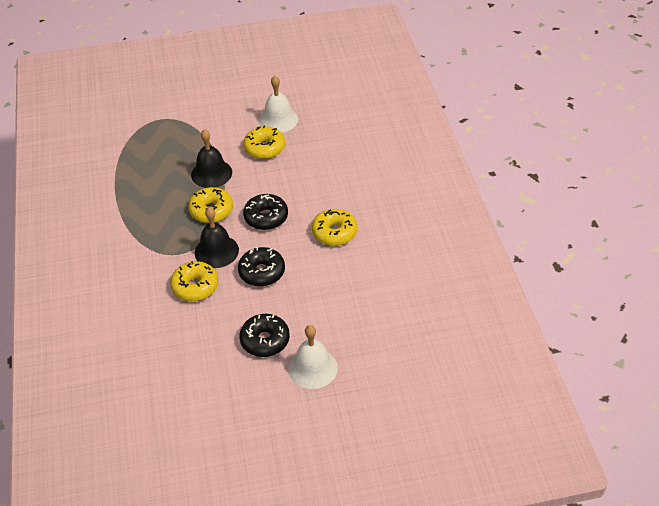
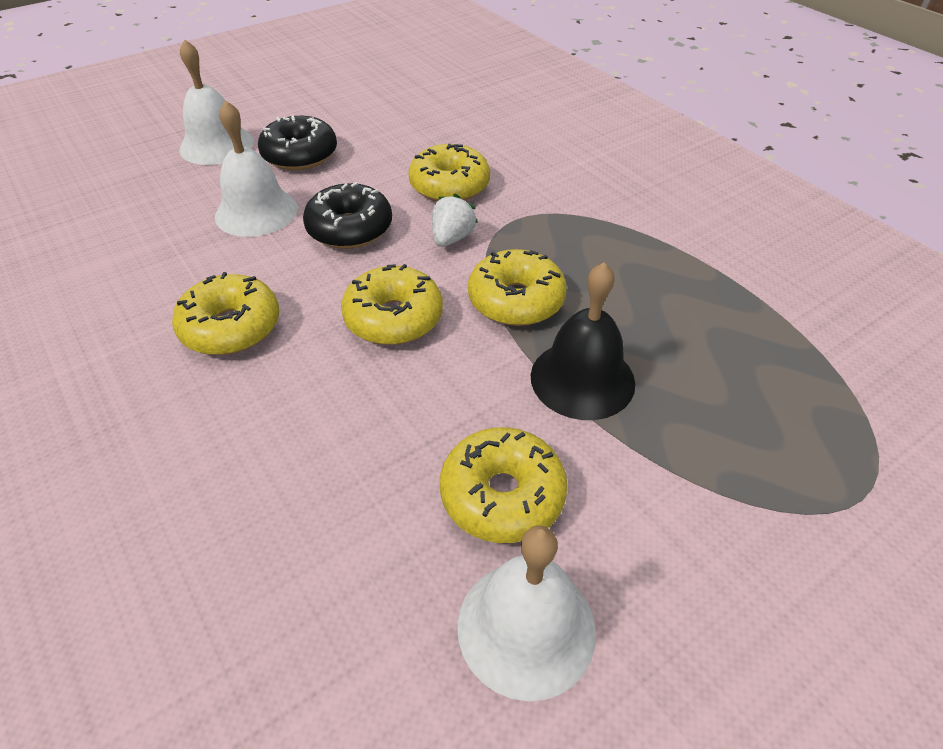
camera: 155 degrees right, 0 degrees up
black bell [195,207,239,268] -> white strawberry [432,194,478,247]
black donut [243,194,288,230] -> yellow donut [341,264,443,345]
none -> white bell [215,100,298,237]

